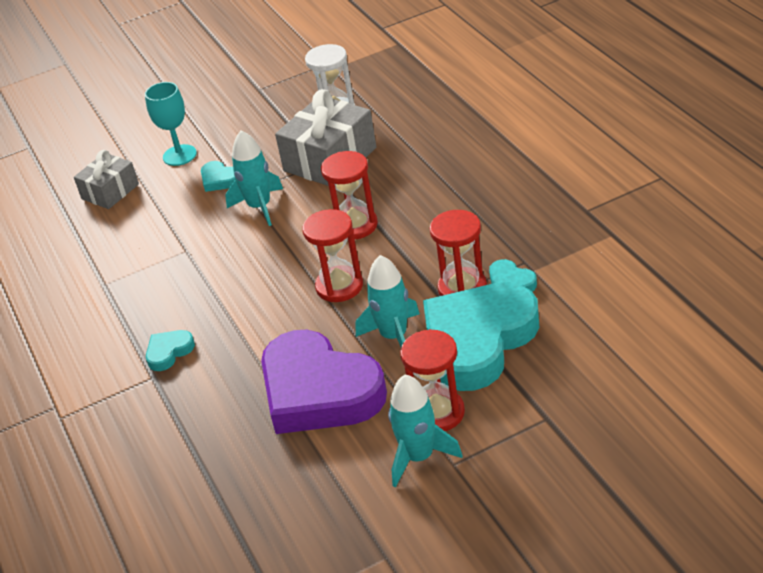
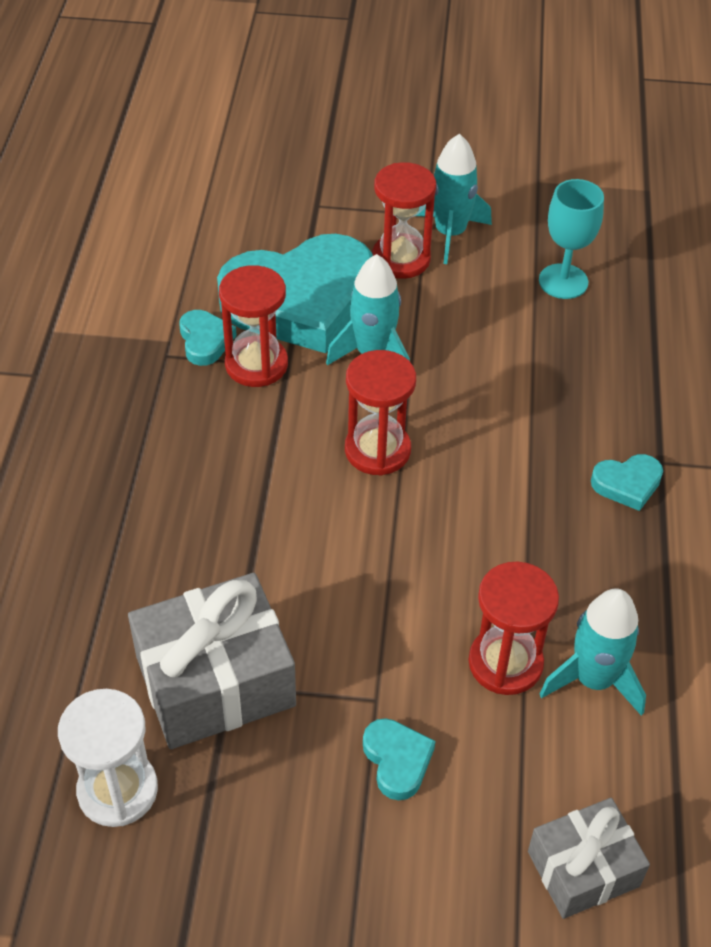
camera: 155 degrees left, 10 degrees up
turquoise goblet [145,82,197,166] -> turquoise goblet moved to [539,179,604,299]
turquoise rocket [225,131,283,226] -> turquoise rocket moved to [539,588,646,716]
purple heart [261,330,387,434] -> none
red hourglass [321,151,378,240] -> red hourglass moved to [468,562,559,695]

